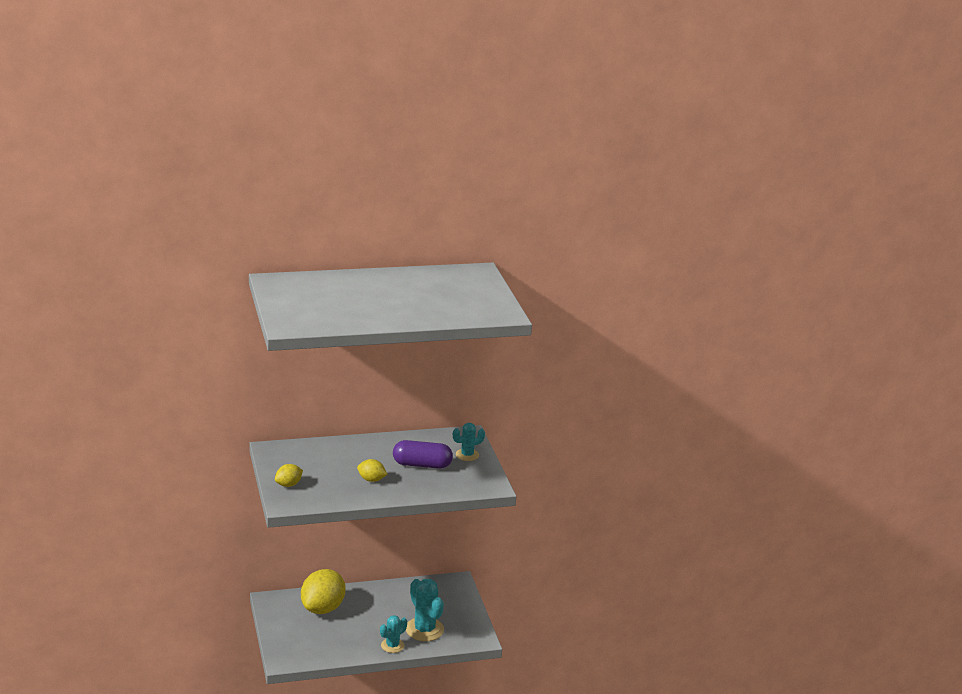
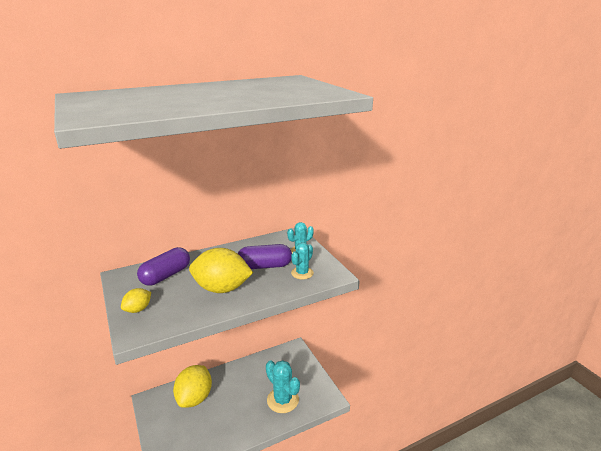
camera: 10 degrees left, 0 degrees up
yellow lemon [357,459,387,482] -> yellow lemon [189,248,253,293], size x2.05
turquoise cactus [380,615,407,653] -> turquoise cactus moved to [291,242,314,279]
none -> purple capsule [137,247,190,286]

